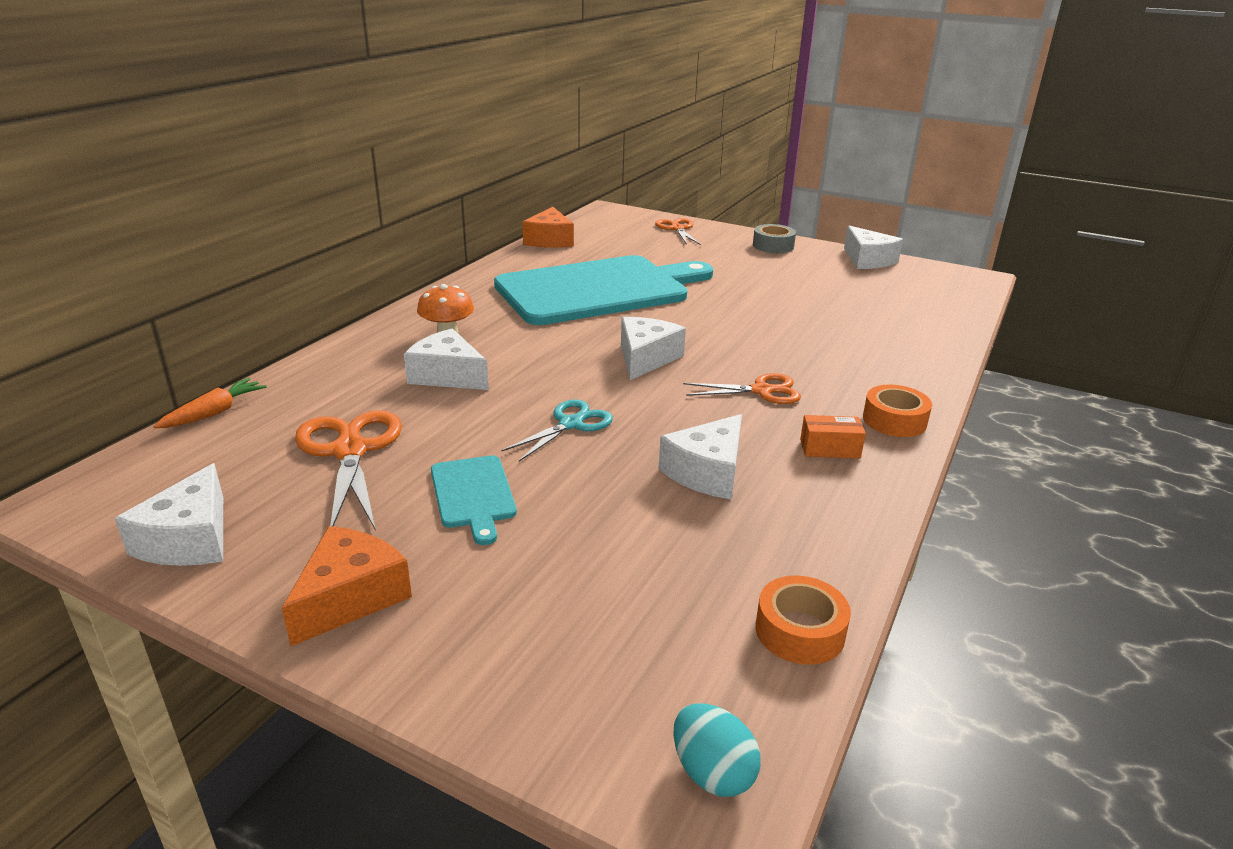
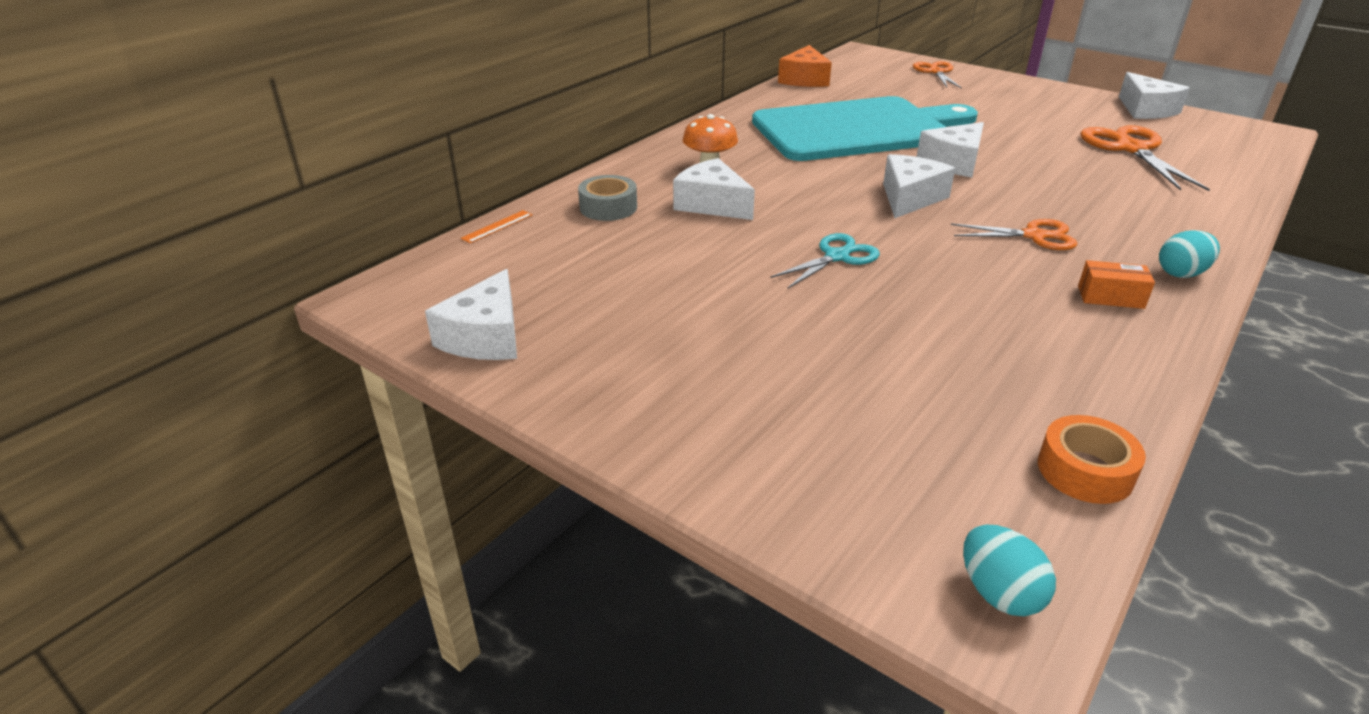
camera: 10 degrees right, 5 degrees up
orange carrot [153,378,267,428] -> orange ruler [461,210,533,243]
orange cheese [282,526,412,646] -> none
orange scissors [295,410,402,531] -> orange scissors moved to [1080,125,1210,191]
turquoise cutting board [431,455,517,545] -> none
white cheese [659,414,742,499] -> white cheese moved to [917,122,984,177]
grey tape [753,224,796,253] -> grey tape moved to [578,175,637,221]
orange tape [863,385,932,437] -> turquoise egg [1159,230,1220,278]

